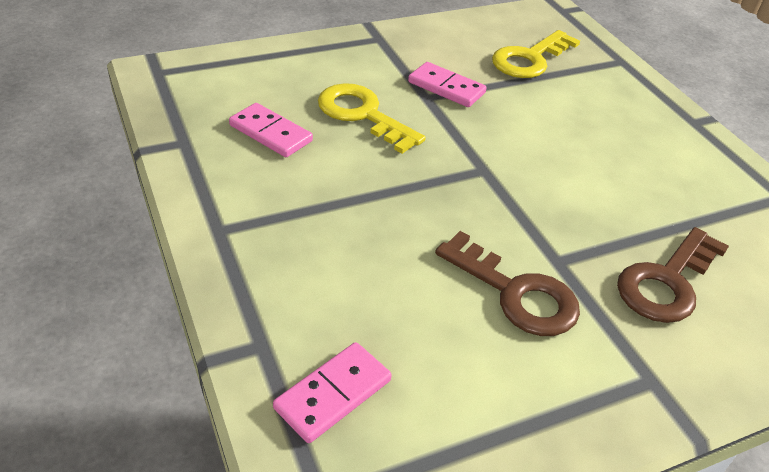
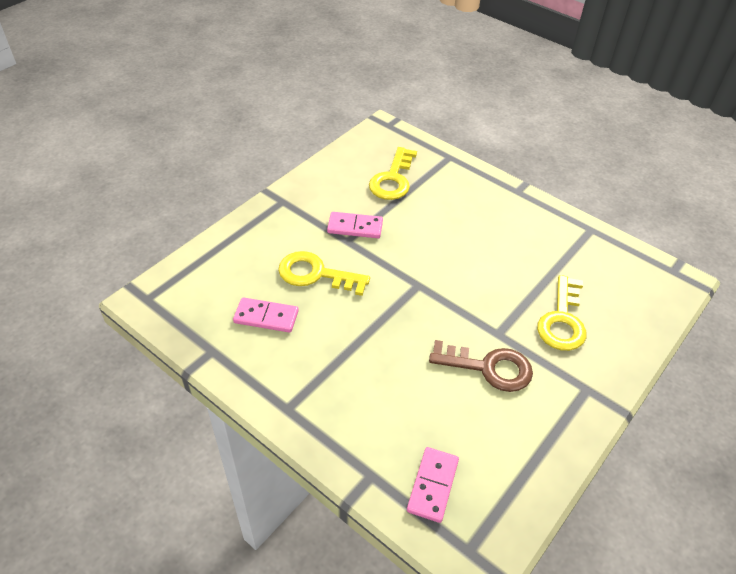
camera: 25 degrees left, 5 degrees up
brown key [617,227,729,323] -> yellow key [537,275,586,351]

